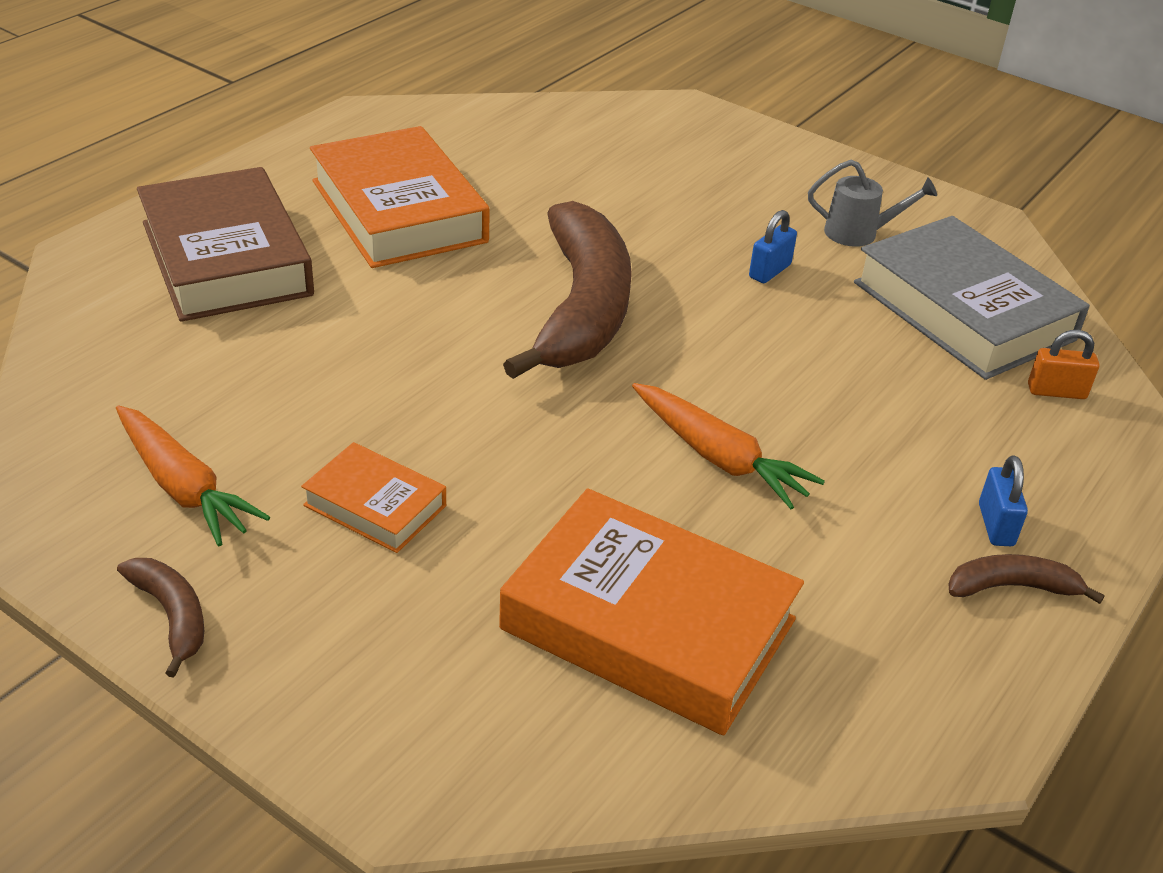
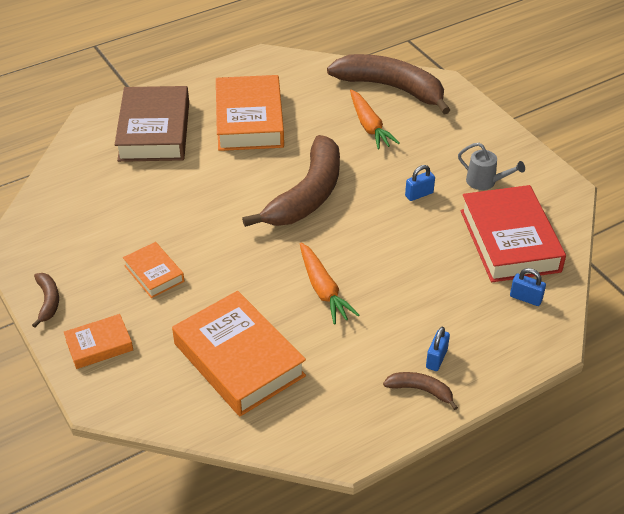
camera: 25 degrees right, 5 degrees up
orange carrot [116,405,270,546] -> orange carrot moved to [350,89,400,149]
grey book [854,216,1090,380] -> red book [460,185,566,282]
orange padlock [1028,330,1099,399] -> blue padlock [510,268,546,306]
none -> orange book [64,314,133,369]
none -> brown banana [327,54,450,114]

